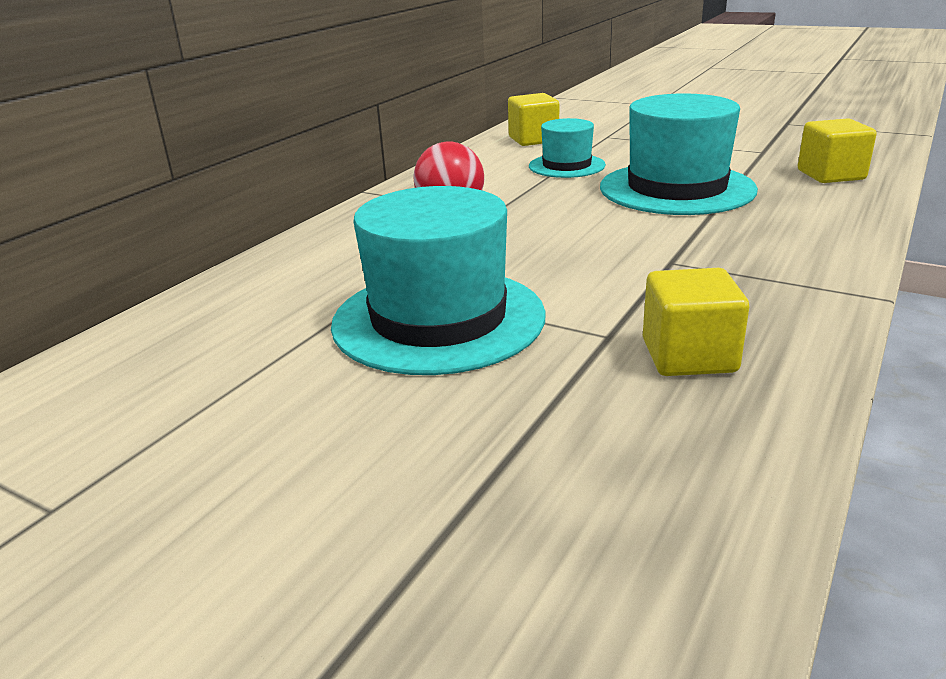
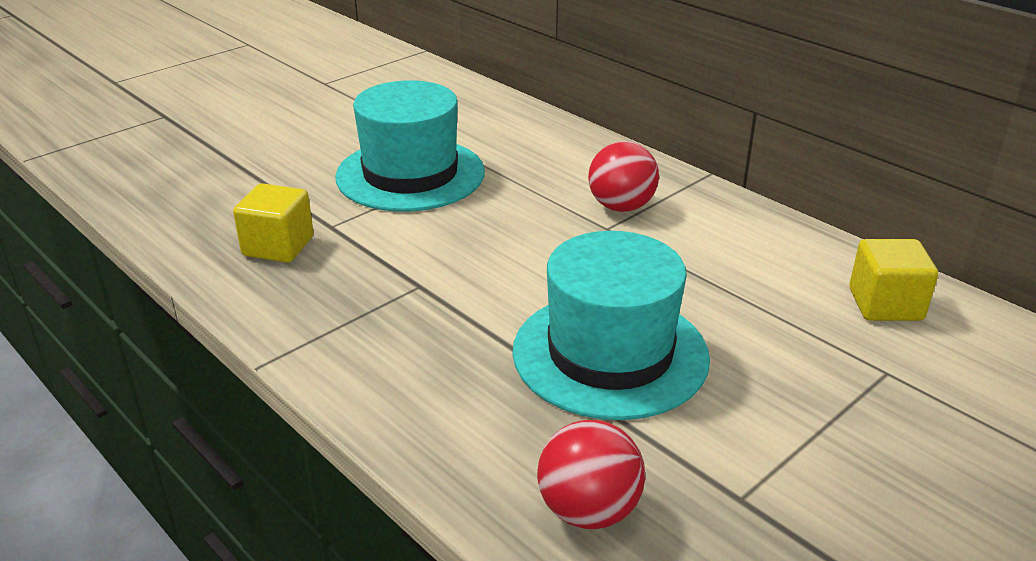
camera: 105 degrees right, 5 degrees up
turquoise hat [529,118,606,178] -> none
yellow cube [798,118,877,183] -> red ball [537,420,645,529]

